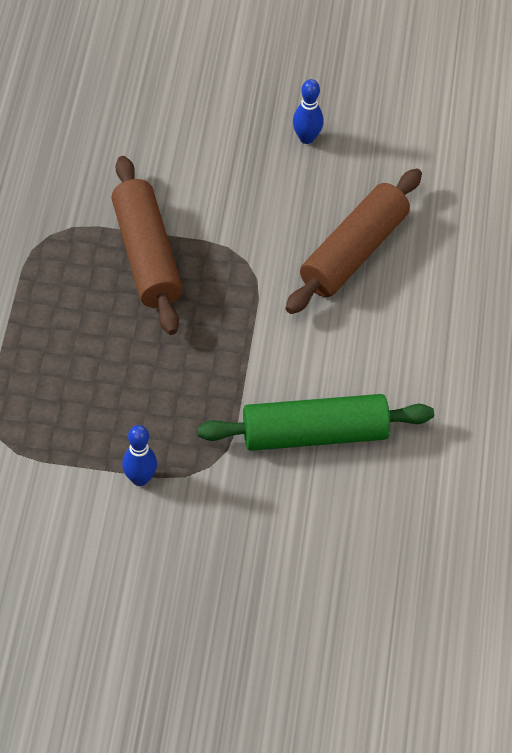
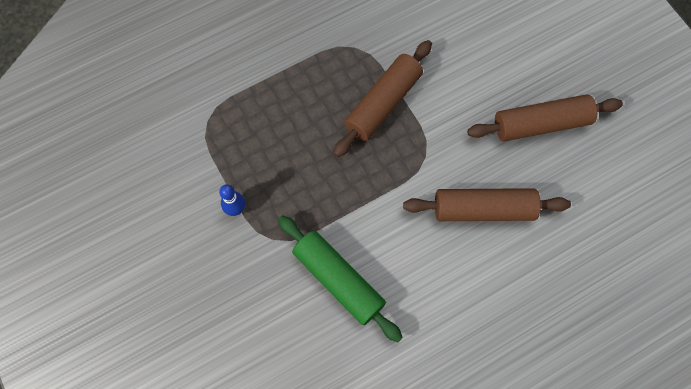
camera: 55 degrees right, 15 degrees up
blue bowling pin [293,79,324,144] -> brown rolling pin [467,94,623,142]

